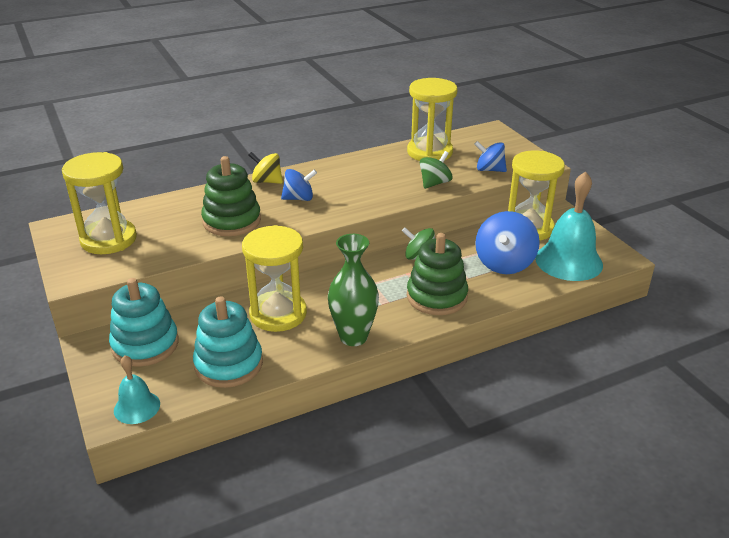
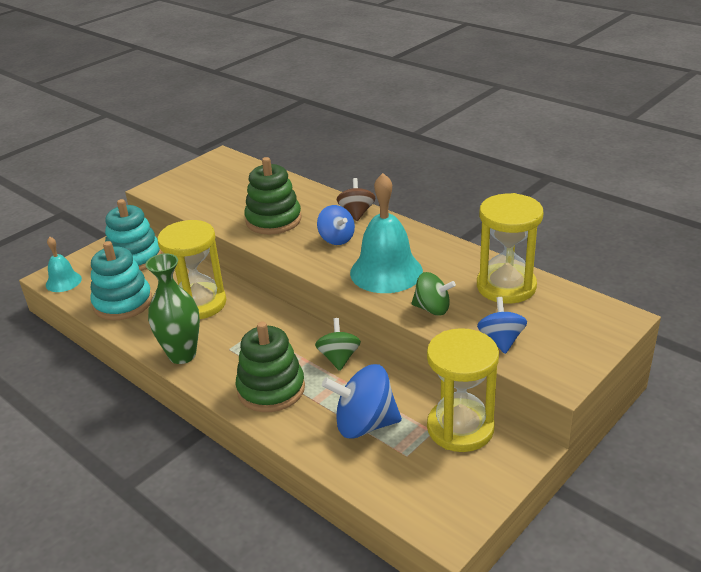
camera: 70 degrees right, 0 degrees up
yellow hourglass [62,152,137,254] -> none
yellow spinning top [249,152,283,184] -> brown spinning top [337,178,375,221]
turquoise bell [535,171,603,281] -> turquoise bell moved to [350,173,423,293]

